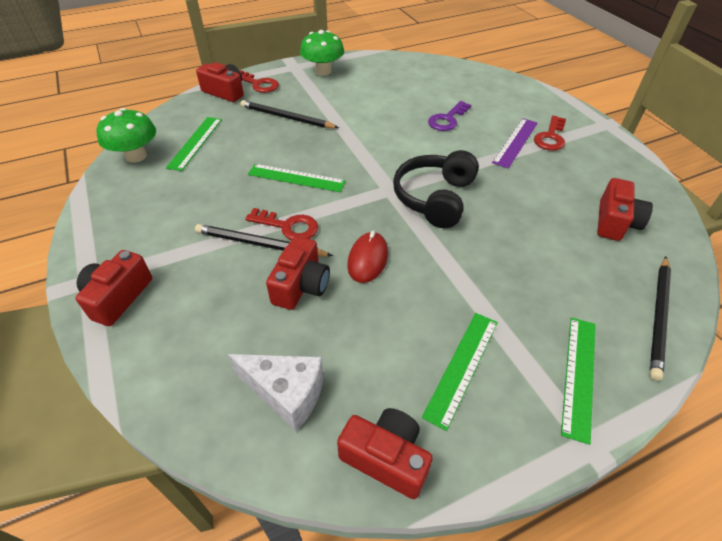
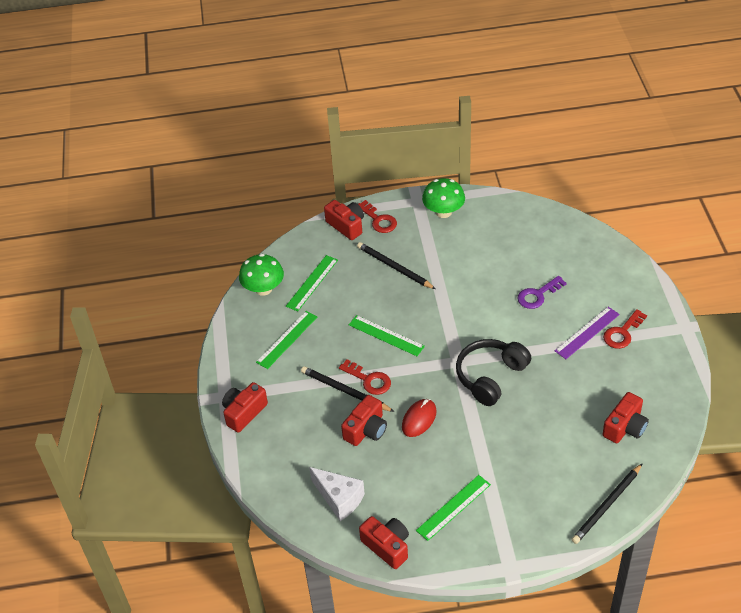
camera: 20 degrees right, 0 degrees up
green ruler [561,318,596,445] -> green ruler moved to [256,311,317,369]

